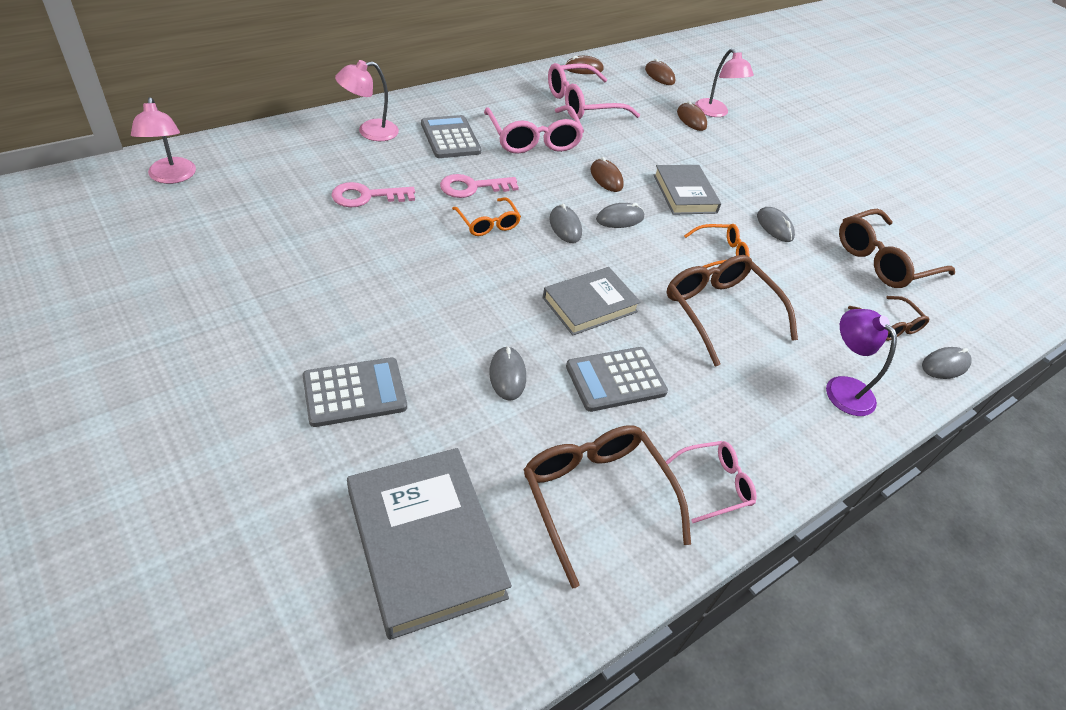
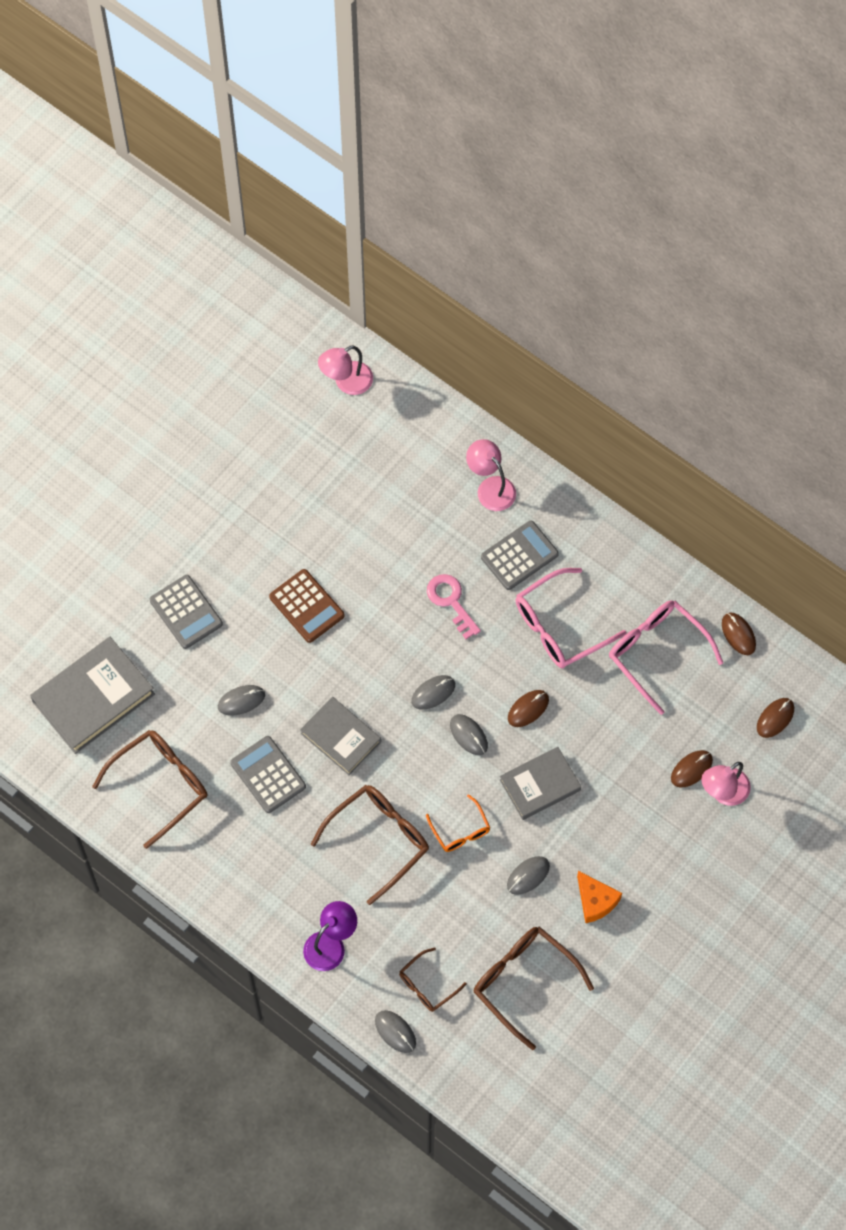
camera: 80 degrees right, 20 degrees up
pink key [332,182,415,208] -> none
orange glasses [452,197,521,236] -> none
pink glasses [665,441,757,523] -> none
none -> brown calculator [269,569,344,643]
none -> orange cheese [577,871,622,923]

